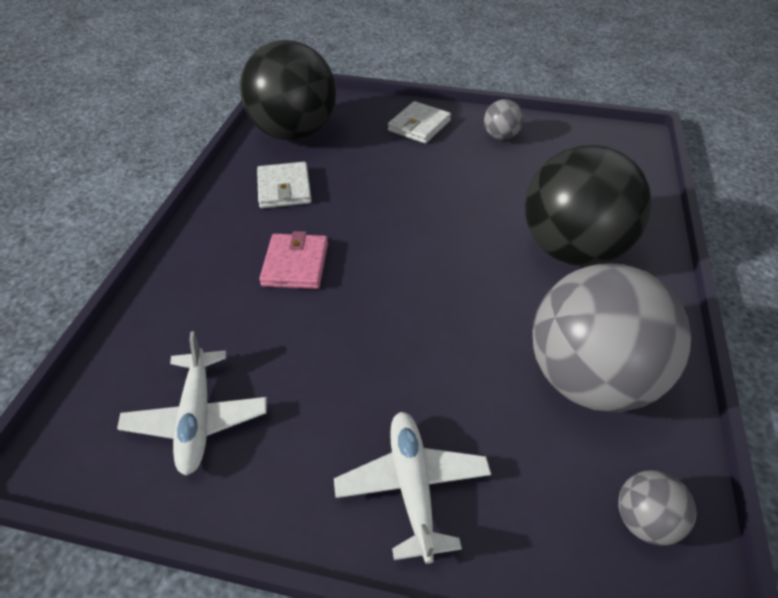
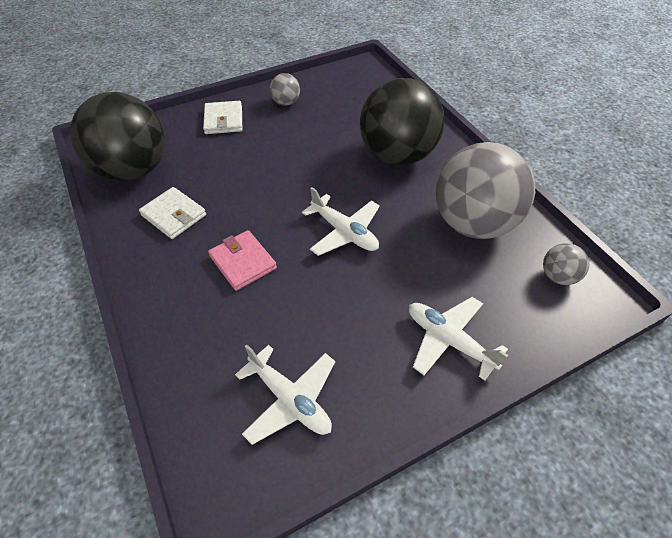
camera: 40 degrees left, 5 degrees up
none -> white plane [302,187,380,256]

